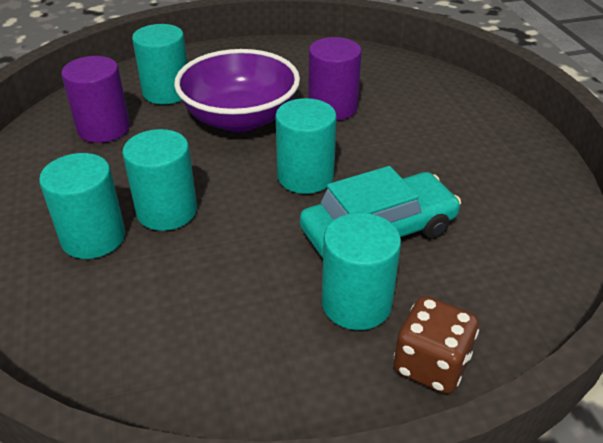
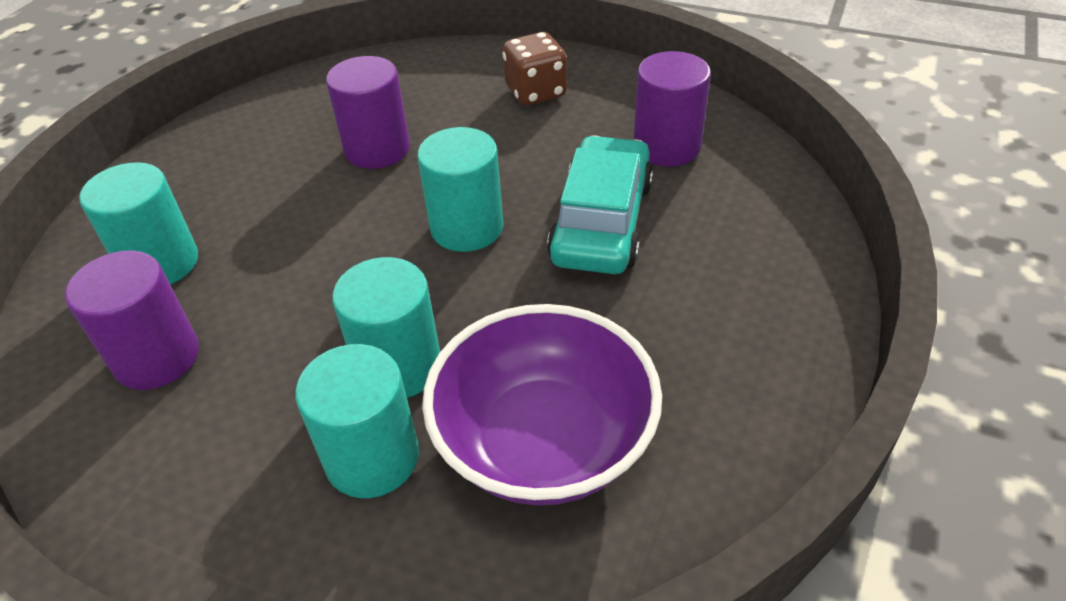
camera: 50 degrees left, 5 degrees up
purple bowl [174,49,300,132] -> purple bowl moved to [422,304,662,505]
turquoise cylinder [322,213,401,330] -> none
brown dice [393,296,479,394] -> brown dice moved to [502,32,567,105]
none -> purple cylinder [634,51,711,166]

